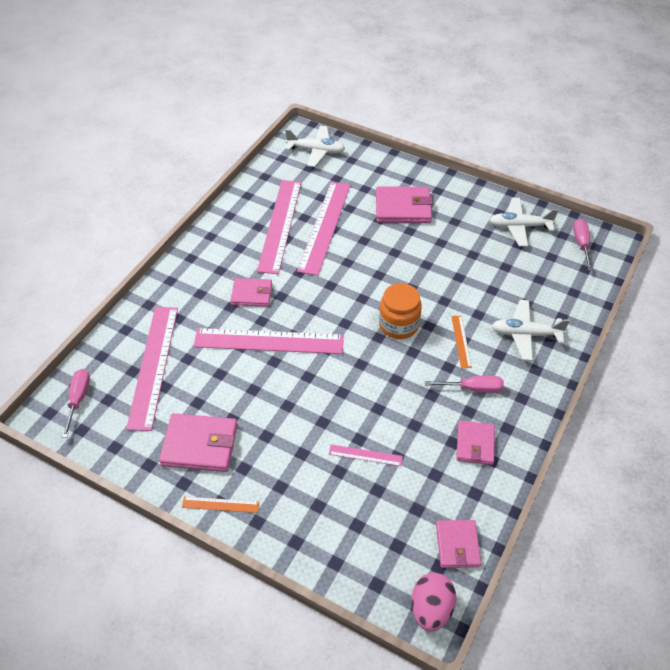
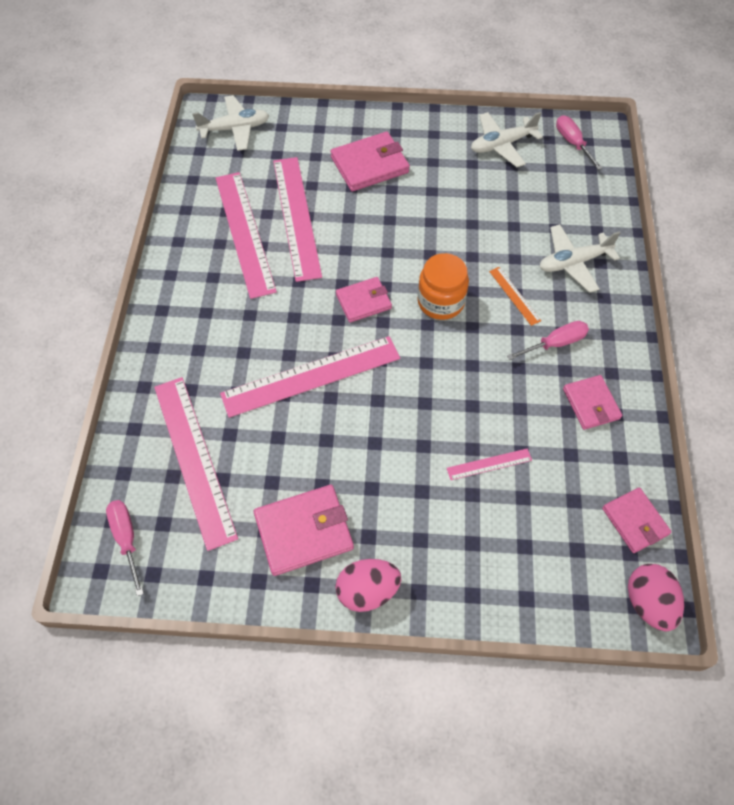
camera: 25 degrees left, 10 degrees up
orange ruler [182,496,259,513] -> pink egg [335,559,401,612]
pink wallet [231,278,272,307] -> pink wallet moved to [336,277,392,322]

